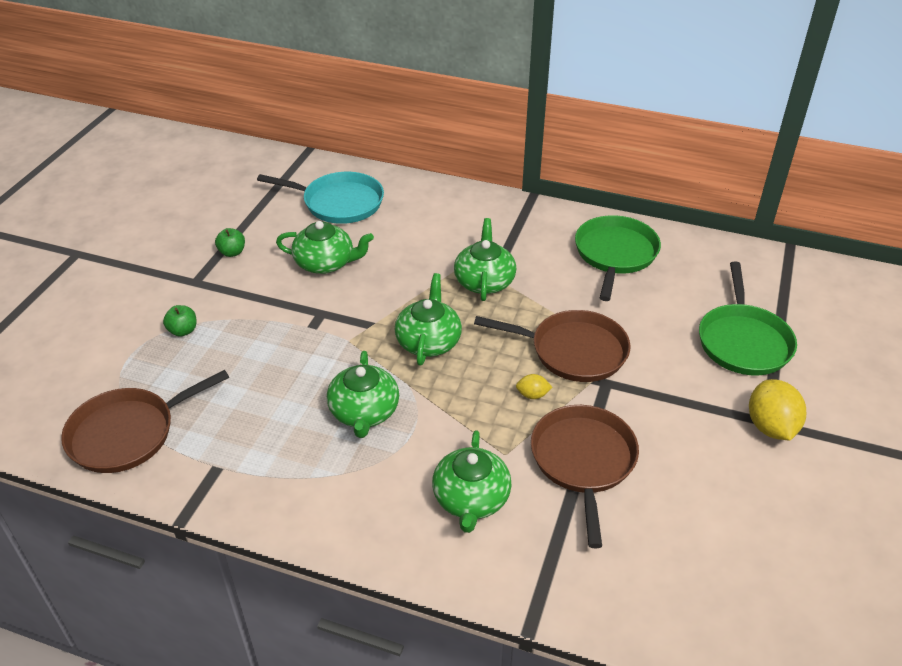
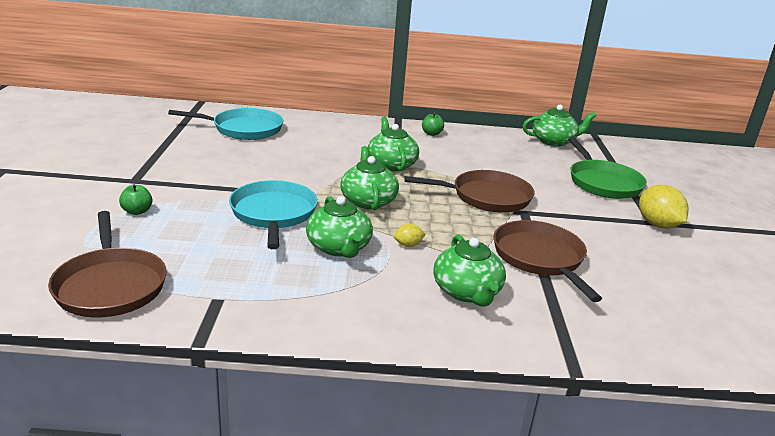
camera: 20 degrees left, 15 degrees down
brown pan [61,370,229,473] -> brown pan turned 60 degrees counterclockwise [48,211,167,317]
green apple [215,228,245,257] -> green apple moved to [422,113,444,136]
green teapot [276,221,374,274] -> green teapot moved to [523,105,596,147]
yellow lemon [516,374,553,399] -> yellow lemon moved to [394,224,426,247]
green pan [575,215,661,301] -> none
none -> turquoise pan [229,180,318,249]

